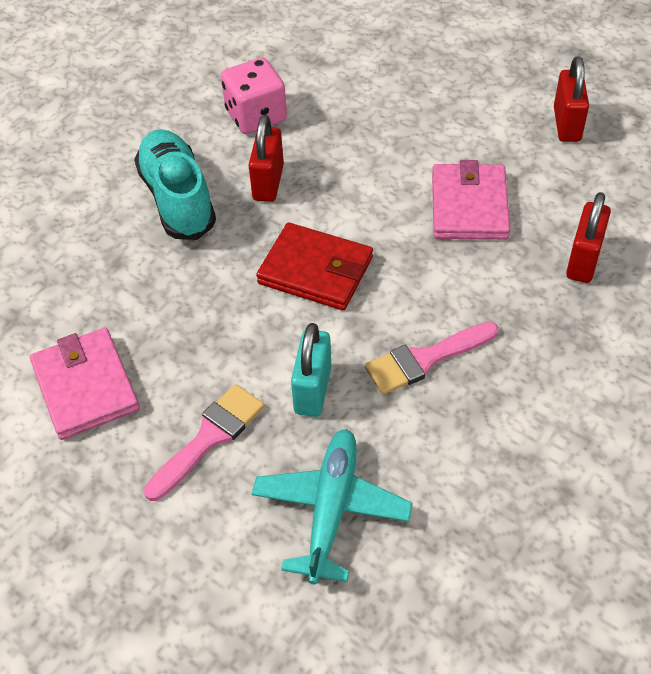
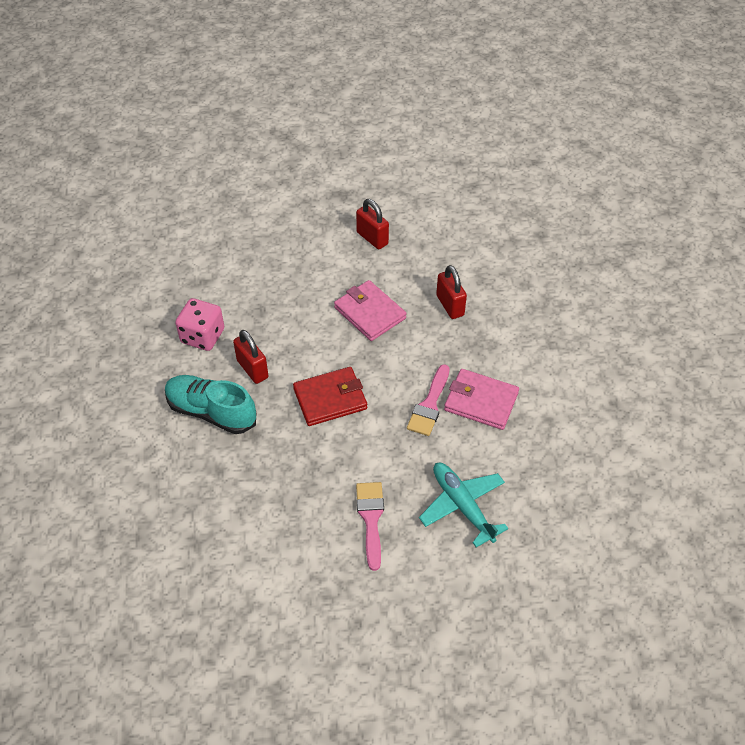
camera: 45 degrees left, 0 degrees up
pink wallet [30,328,140,440] -> pink wallet moved to [444,369,519,430]
turquoise padlock [291,323,331,417] -> none

